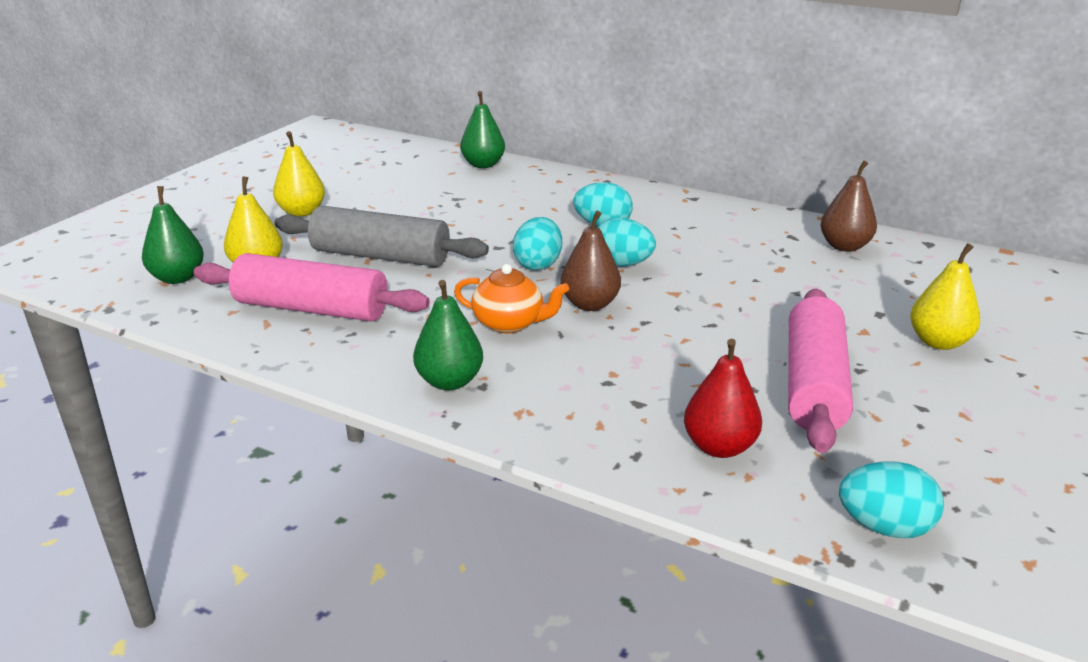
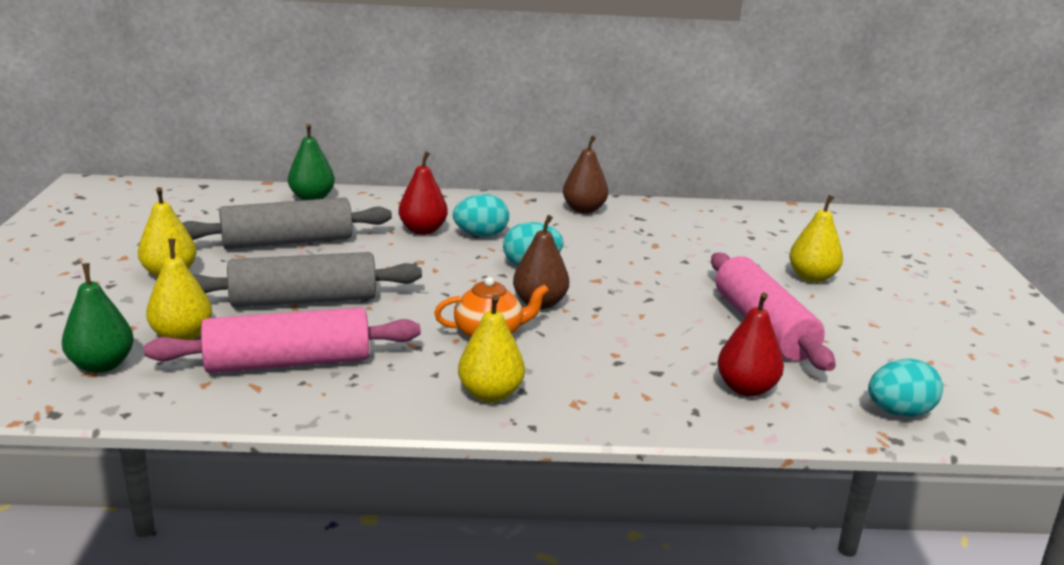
camera: 30 degrees left, 5 degrees down
green pear [413,280,483,390] -> yellow pear [458,295,525,402]
turquoise egg [513,217,562,270] -> none
brown pear [821,161,877,252] -> brown pear moved to [563,136,608,214]
none -> grey rolling pin [182,197,392,249]
none -> red pear [399,151,448,235]

